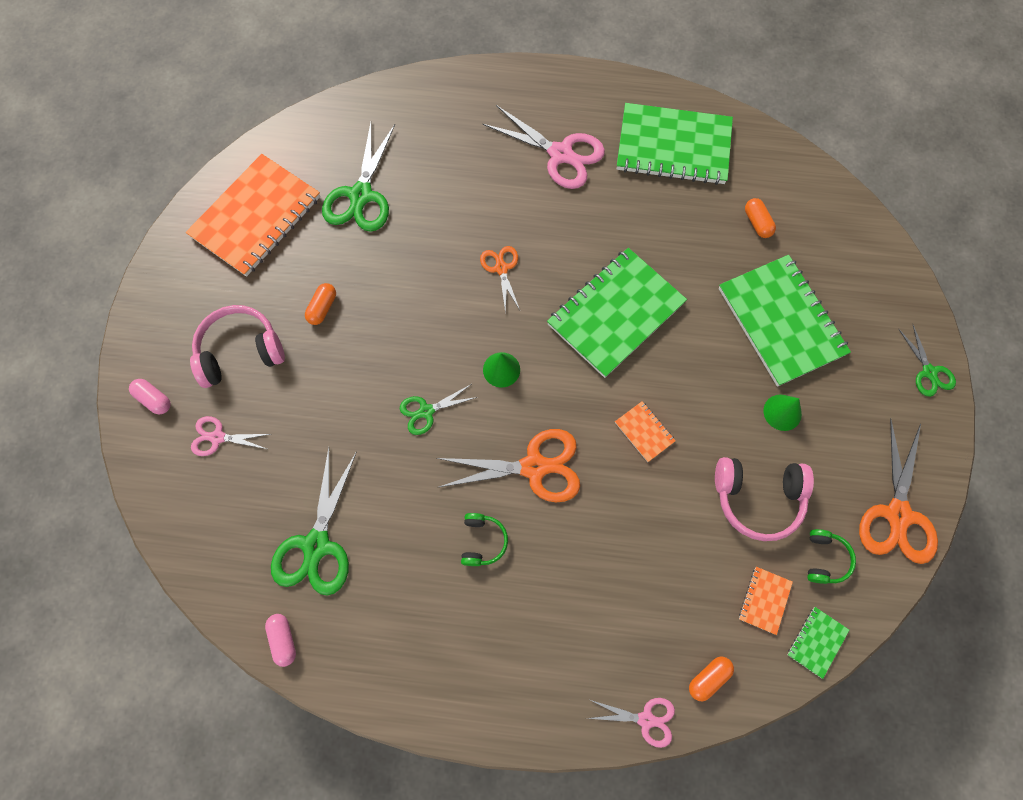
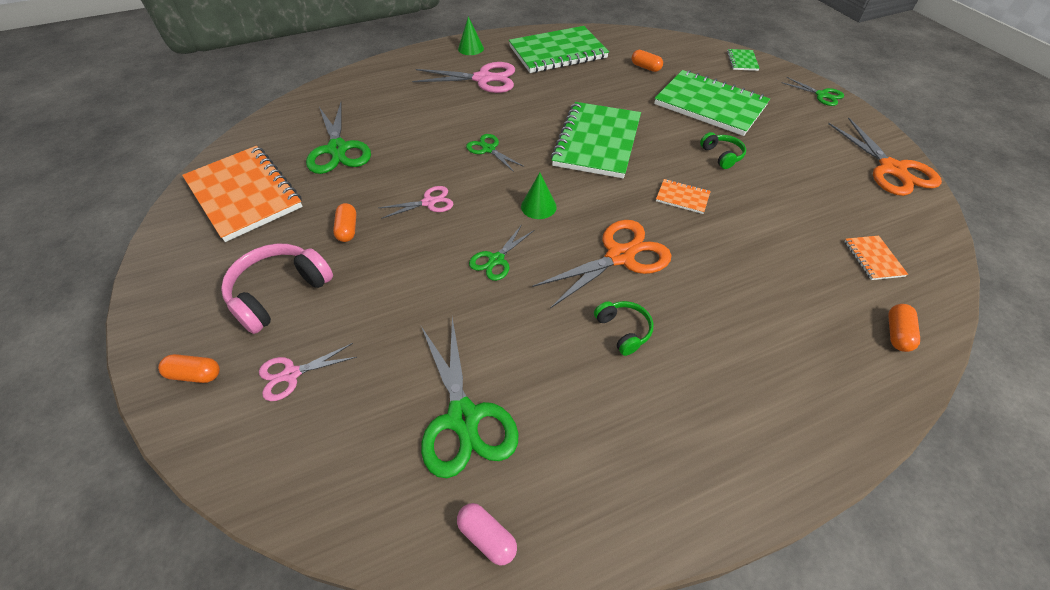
camera: 30 degrees left, 20 degrees down
pink capsule [129,379,171,414] -> orange capsule [158,354,220,383]
orange notebook [186,154,320,277] -> orange notebook turned 45 degrees counterclockwise [182,146,303,242]
orange scissors [480,246,520,313] -> green scissors [466,134,524,172]
pink scissors [587,698,675,748] -> pink scissors moved to [379,186,454,219]
pink headphones [715,457,814,541] -> none
green cone [763,395,802,431] -> green cone moved to [458,16,484,55]
green notebook [787,607,849,679] -> green notebook moved to [727,49,760,71]
green headphones [807,529,856,584] -> green headphones moved to [700,132,746,169]

